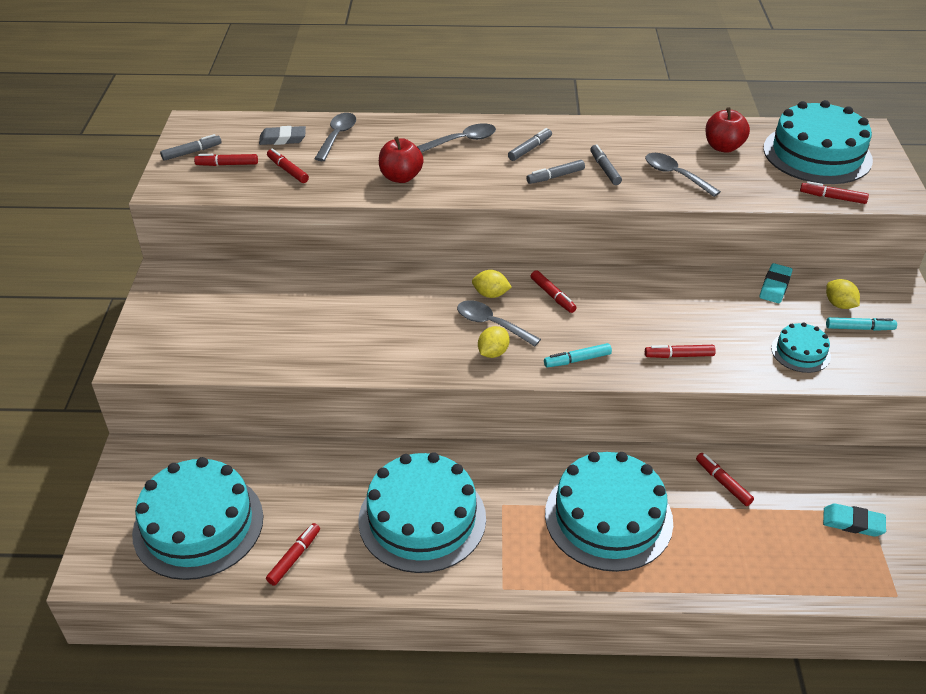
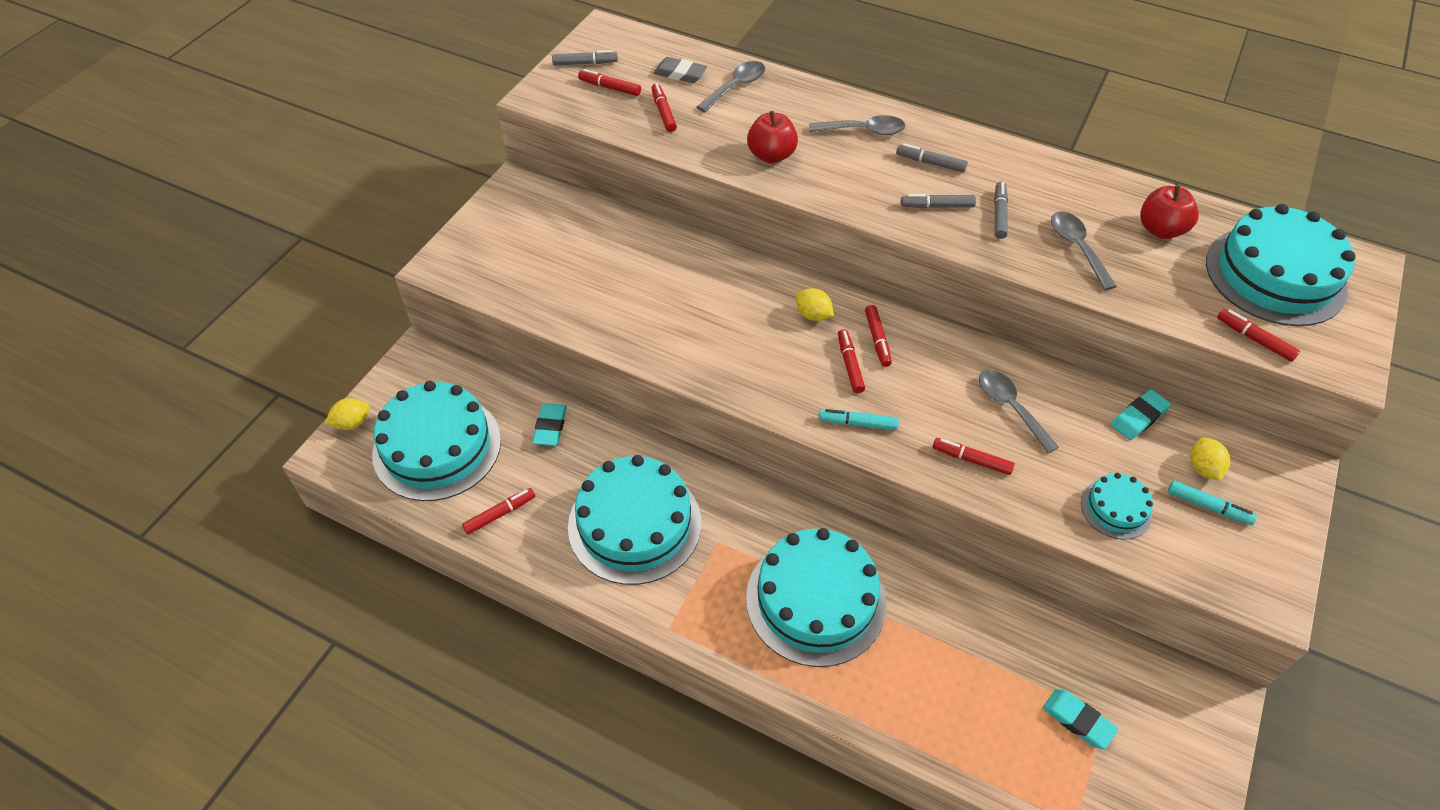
camera: 25 degrees right, 10 degrees up
grey spoon [457,300,541,347] -> grey spoon moved to [979,370,1059,453]
yellow lemon [478,326,510,358] -> yellow lemon moved to [325,398,370,430]
grey marker [508,128,552,161] -> grey marker turned 135 degrees counterclockwise [896,144,968,173]
red marker [696,453,754,506] -> red marker moved to [838,329,865,393]
none -> turquoise eraser [532,403,567,446]

